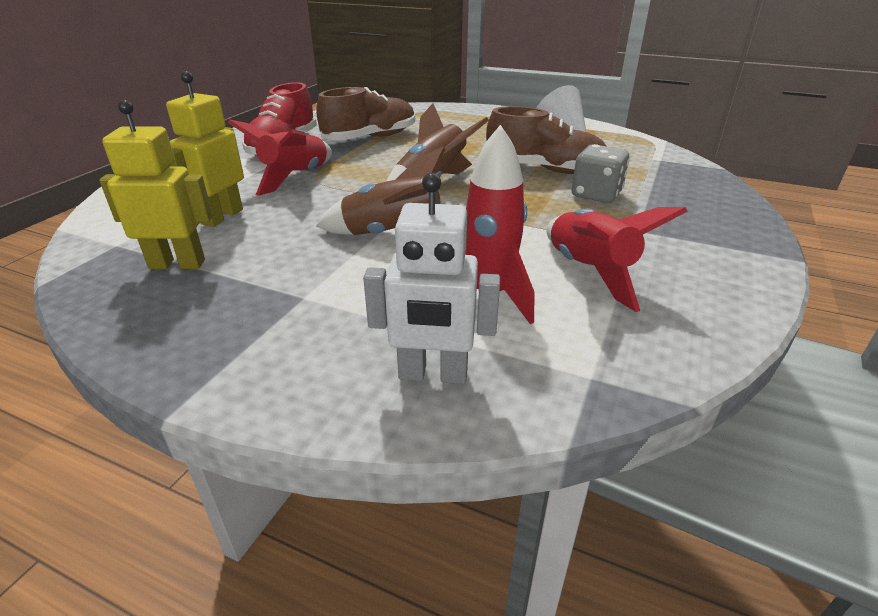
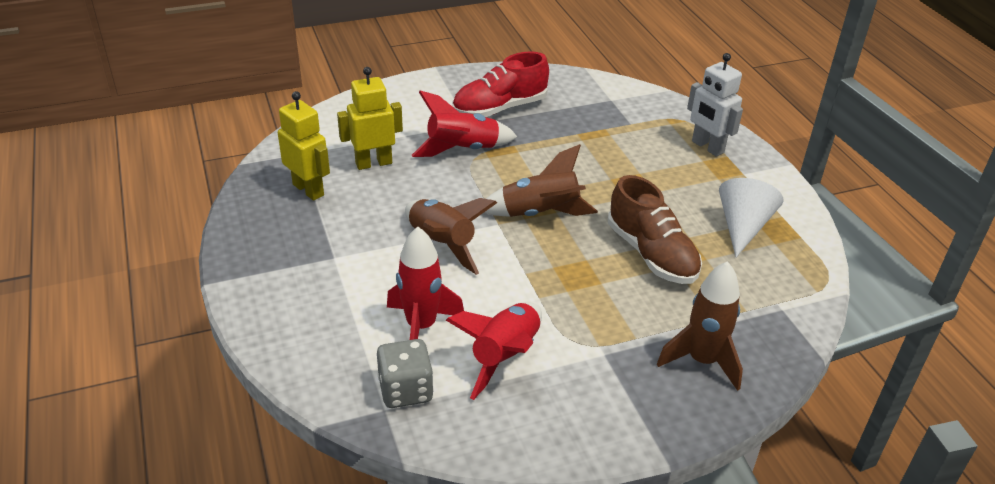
camera: 45 degrees right, 5 degrees up
brown shoe [316,87,415,140] -> none
white robot [363,173,500,384] -> white robot moved to [687,53,743,157]
grey dice [572,144,629,203] -> grey dice moved to [377,339,434,408]
none -> brown rocket [657,261,743,391]

